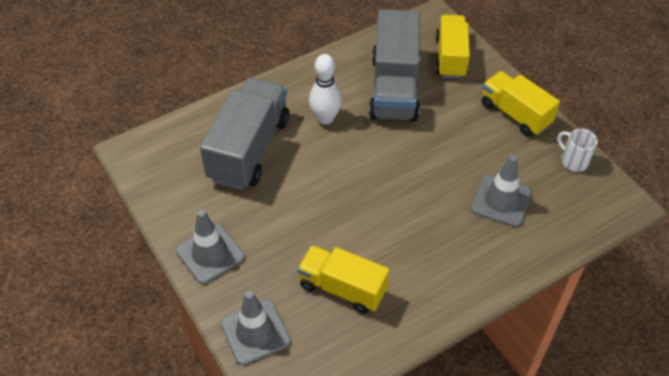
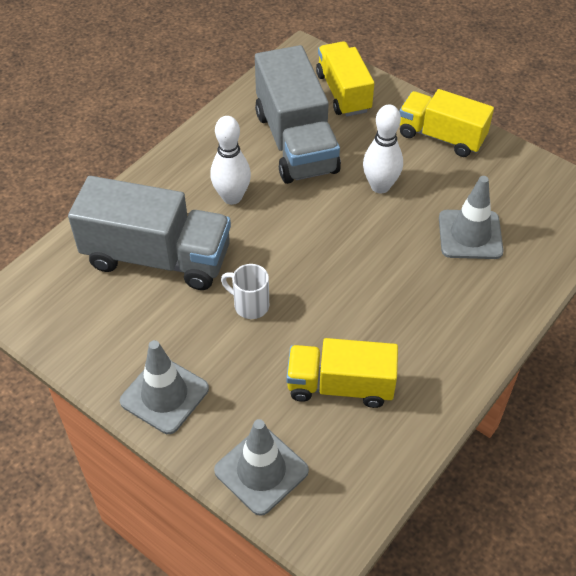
camera: 20 degrees left, 0 degrees up
grey truck [200,78,289,190] -> grey truck turned 105 degrees clockwise [68,176,231,290]
white mug [557,129,597,172] -> white mug moved to [221,264,269,319]
none -> white bowling pin [363,105,403,193]

